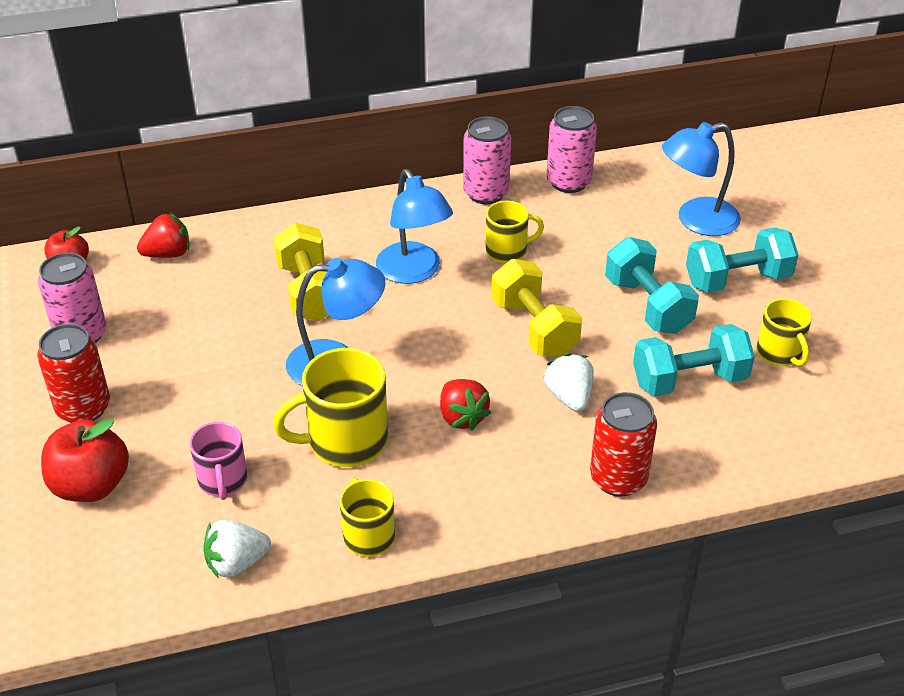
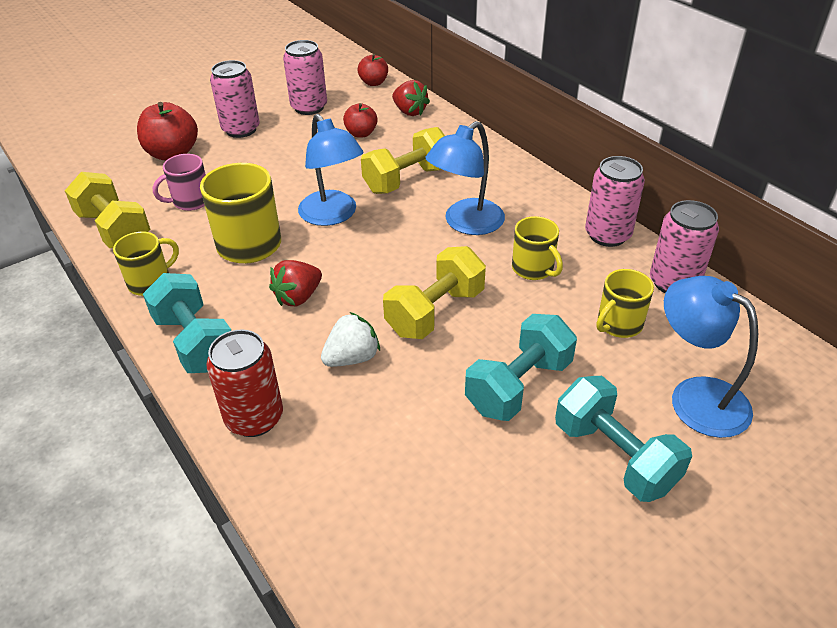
camera: 70 degrees right, 0 degrees up
red can [37,324,110,423] -> pink can [210,60,259,138]
white strawberry [203,520,271,578] -> yellow dumbbell [65,172,150,248]
turquoise dumbbell [633,324,755,397] -> turquoise dumbbell moved to [143,273,231,373]
yellow mug [757,298,812,366] -> yellow mug moved to [597,269,654,338]
none -> red apple [343,103,377,138]

